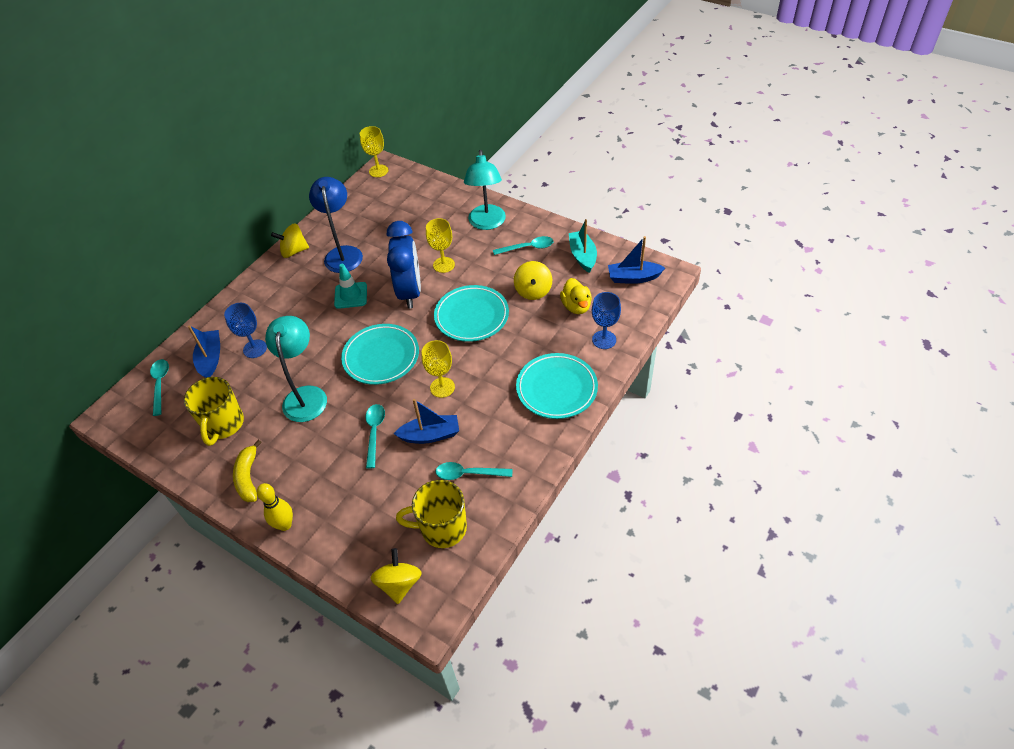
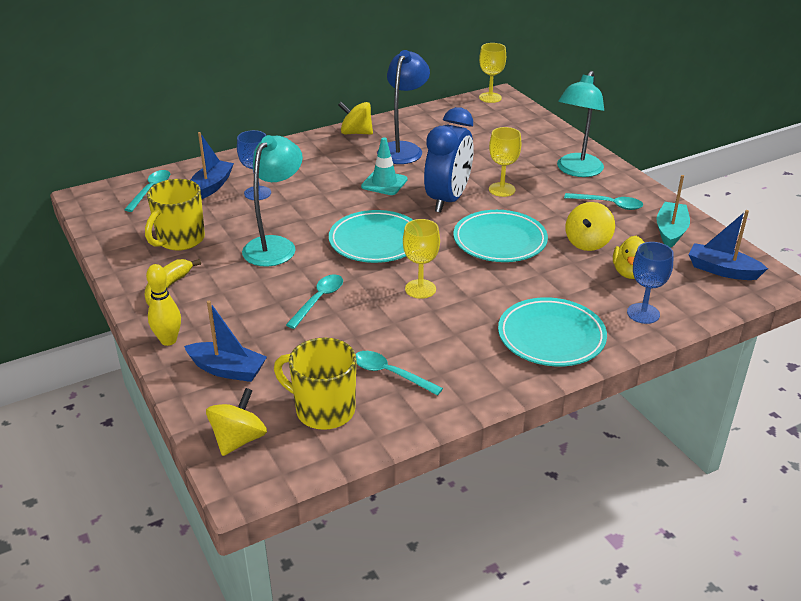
camera: 25 degrees right, 15 degrees down
blue boat [394,399,459,444] -> blue boat moved to [184,301,267,382]

